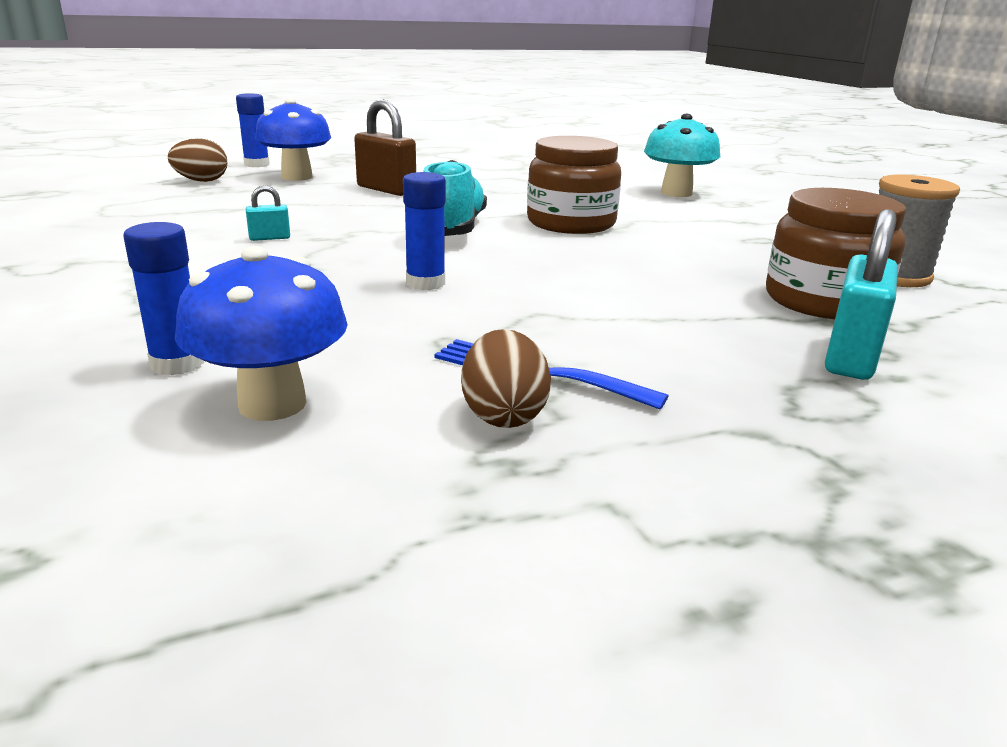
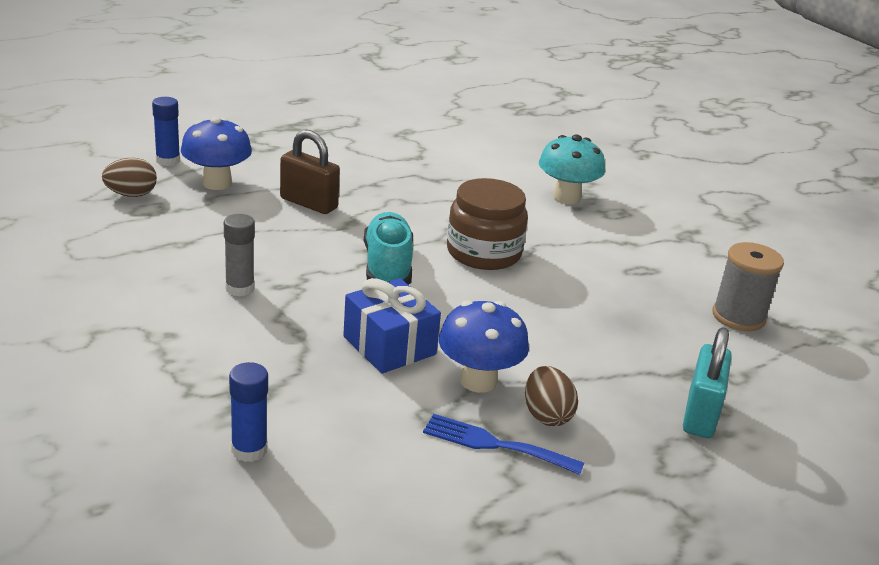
camera: 10 degrees left, 5 degrees up
blue mushroom [175,246,348,421] -> blue mushroom moved to [439,300,529,393]
turquoise padlock [246,185,290,241] -> grey glue stick [224,214,255,297]
blue glue stick [403,172,446,290] -> blue gift [343,278,441,373]
brown egg [461,329,551,428] -> brown egg moved to [525,366,578,426]
brown jar [766,188,906,319] -> none

